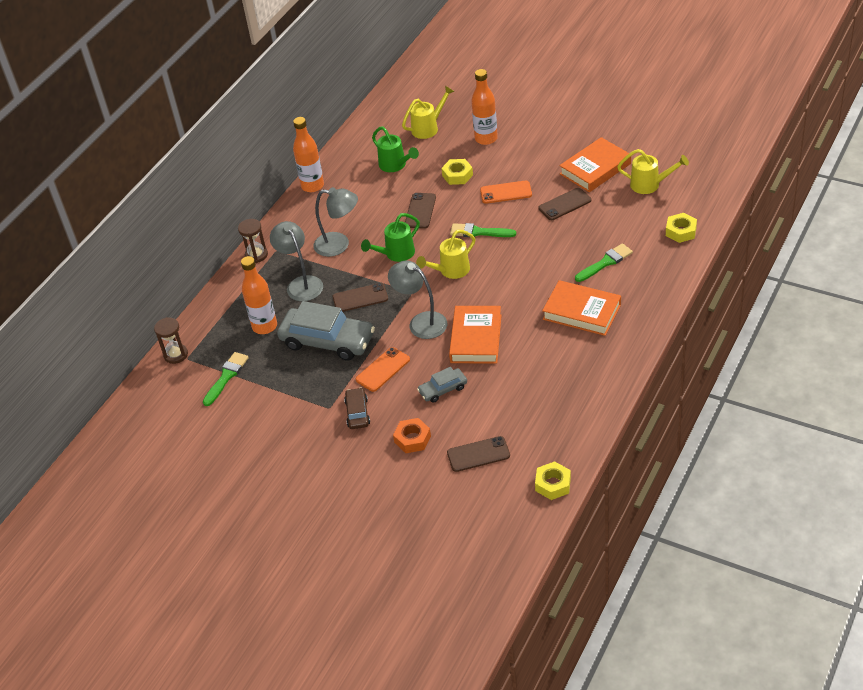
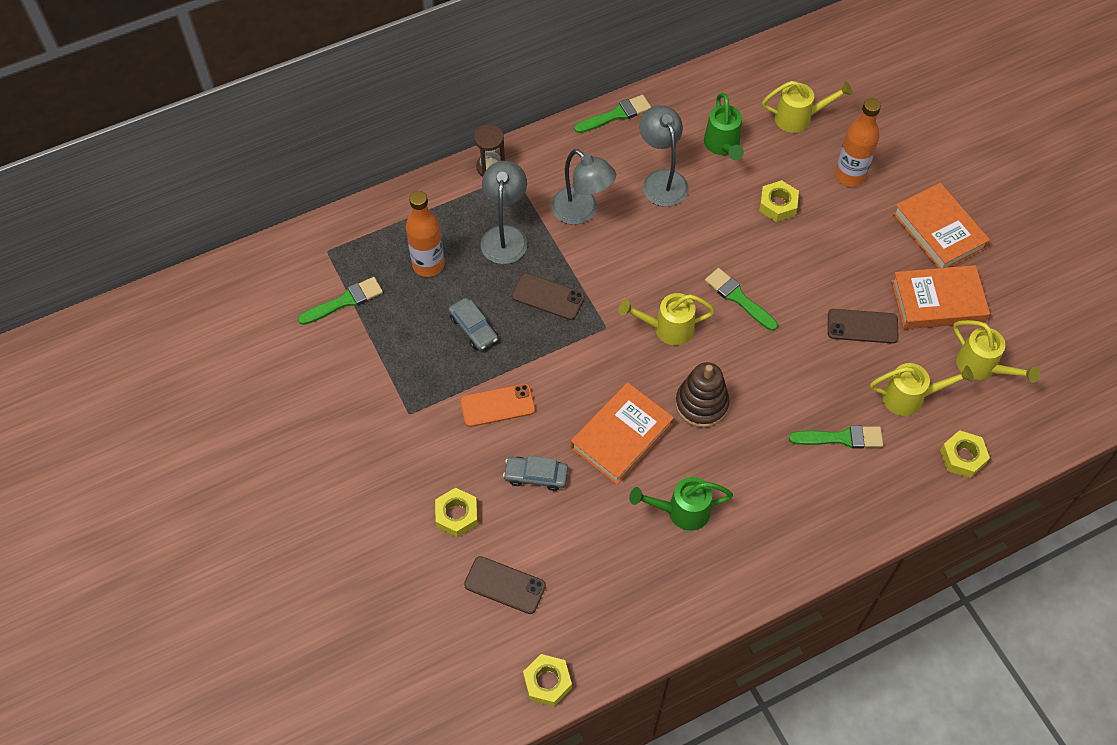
camera: 30 degrees right, 15 degrees up
brown hourglass [154,317,188,364] -> none
grey car [277,301,375,361] -> grey car [448,298,498,351], size x0.50
orange bottle [293,117,324,192] -> green brush [574,95,651,133]
brown car [344,387,370,429] -> none
green watering can [361,213,420,262] -> green watering can moved to [629,477,733,531]
grey lamp [388,261,447,339] -> grey lamp moved to [639,105,689,207]
orange nut [393,418,431,453] -> yellow nut [435,488,478,537]
brown phone [405,193,436,229] -> none
orange phone [480,180,532,204] -> none
orange book [542,280,621,336] -> orange book moved to [893,183,990,268]
none -> brown stacking toy [675,362,730,428]
none -> yellow watering can [870,363,974,416]

